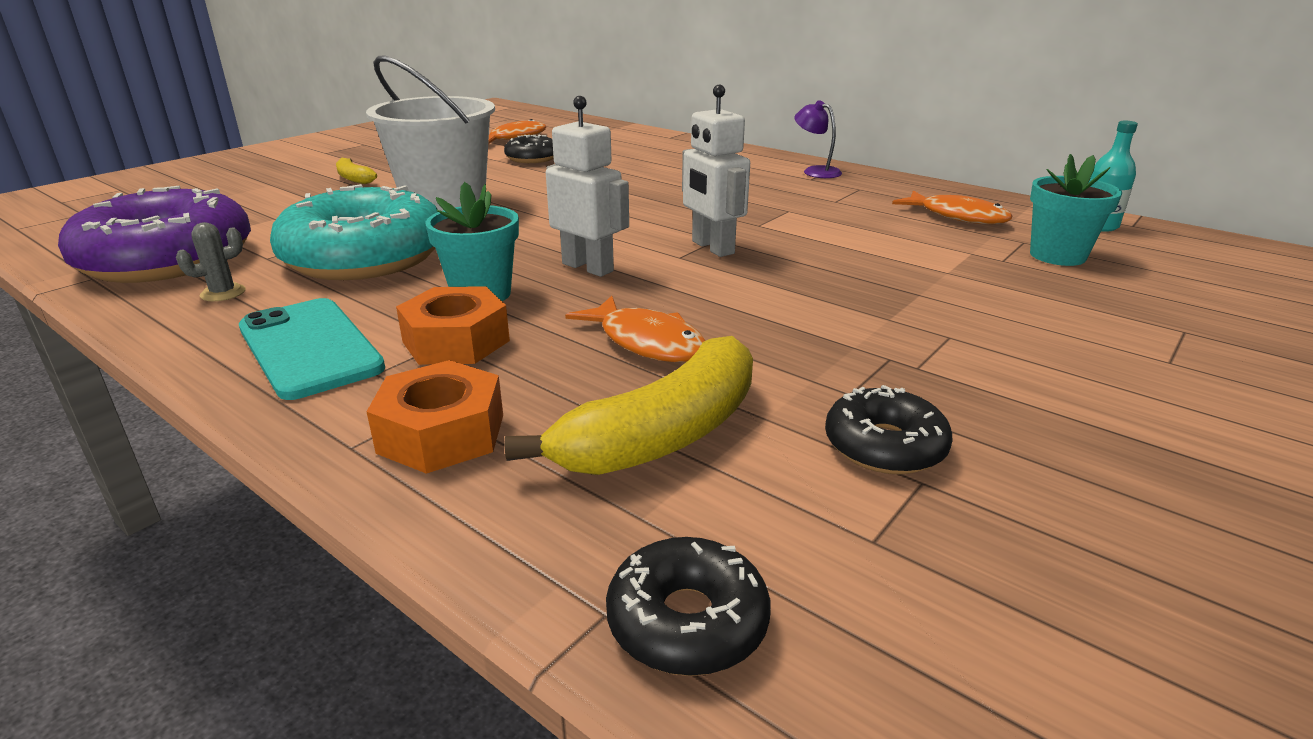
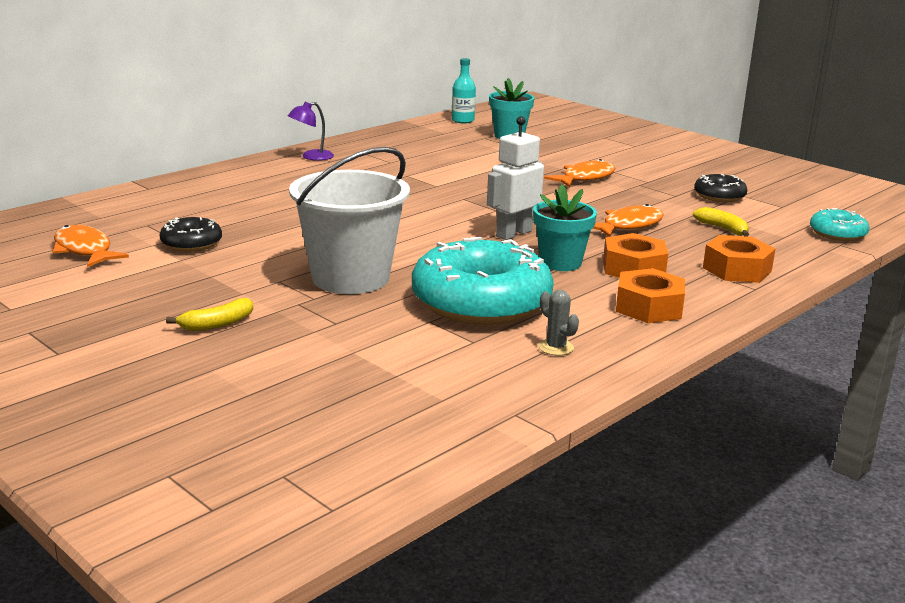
camera: 85 degrees left, 5 degrees down
purple donut [58,185,251,283] -> none
turquoise phone [239,298,385,400] -> orange nut [616,268,685,323]
yellow banana [505,336,753,475] -> yellow banana [693,207,749,237], size x0.50
black donut [606,537,770,676] -> turquoise donut [810,208,869,241]
white robot [682,85,750,257] -> none
orange fish [892,191,1012,224] -> orange fish moved to [544,159,616,187]

